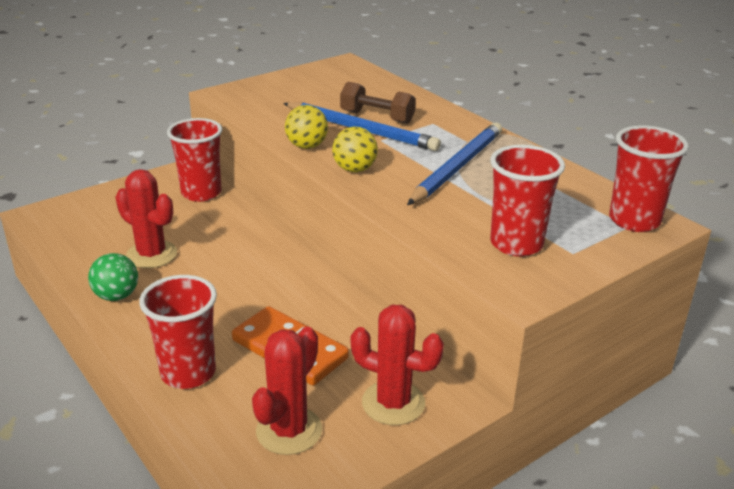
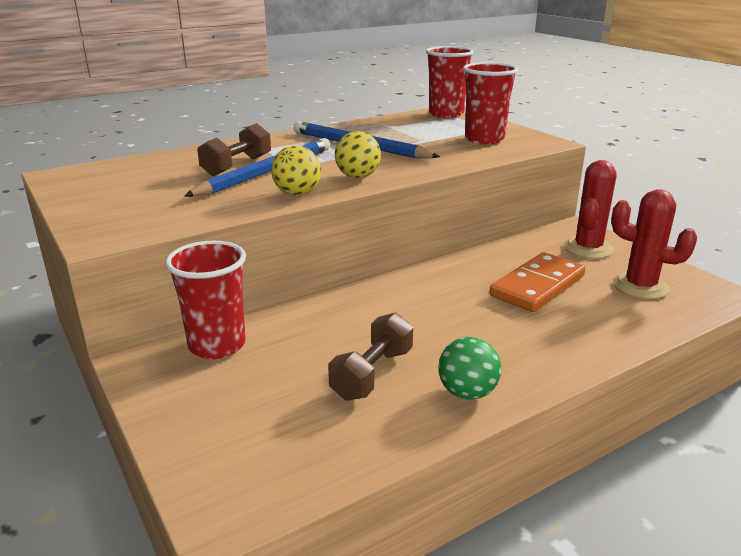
camera: 85 degrees left, 5 degrees down
red cactus [115,169,177,269] -> brown dumbbell [328,312,413,401]
red cup [139,275,217,389] -> none

